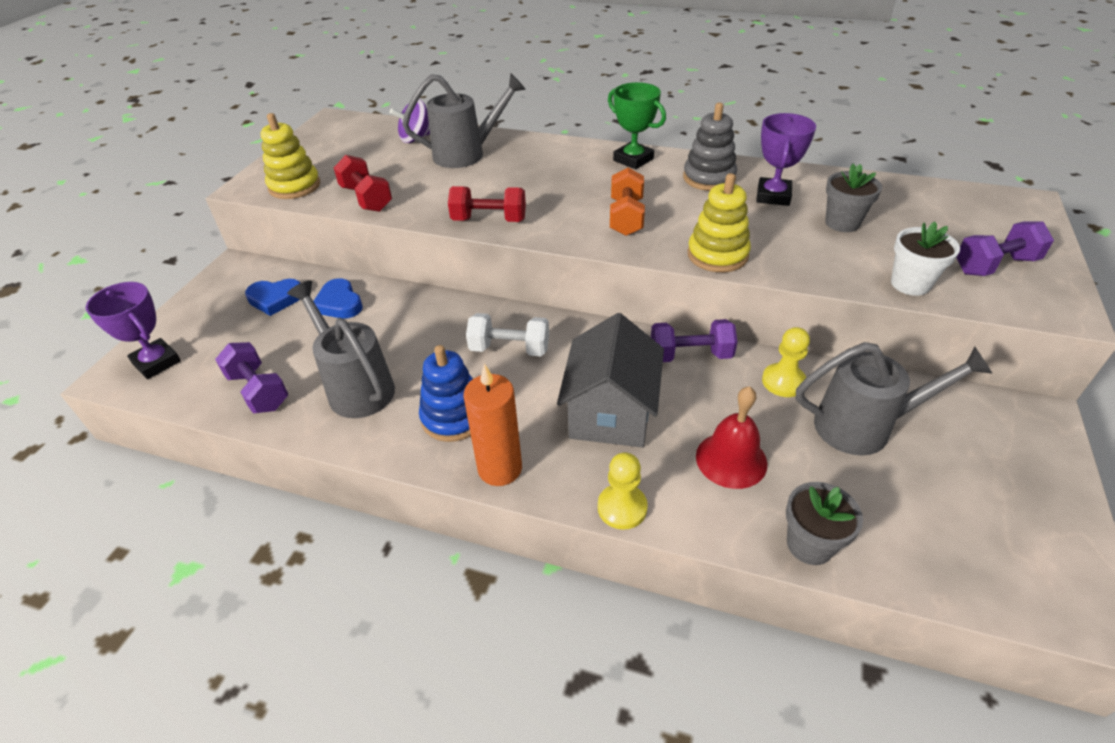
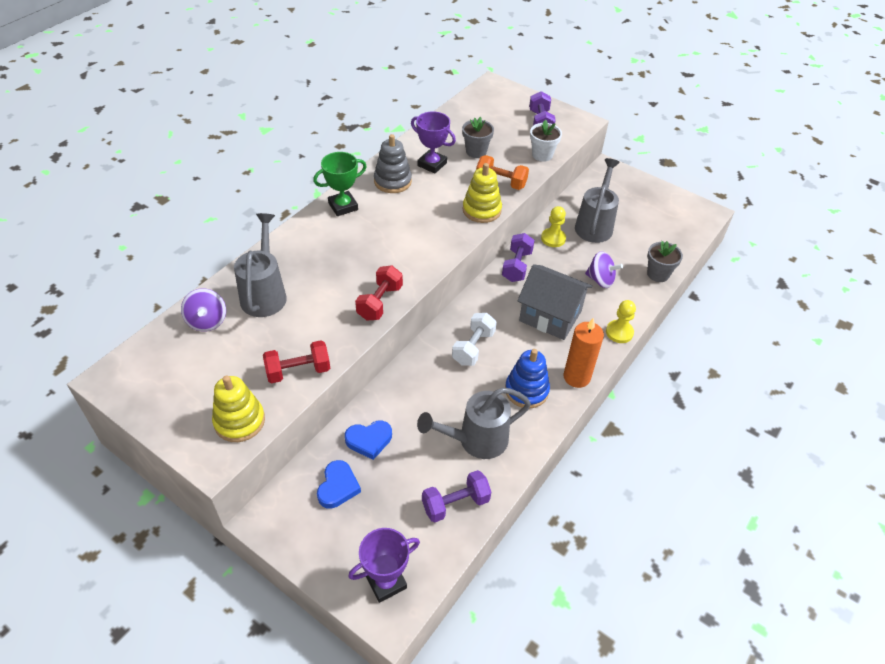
camera: 75 degrees left, 5 degrees up
orange dumbbell [610,167,645,236] -> orange dumbbell moved to [476,155,529,190]
red bell [696,386,767,489] -> purple spinning top [585,251,623,288]

